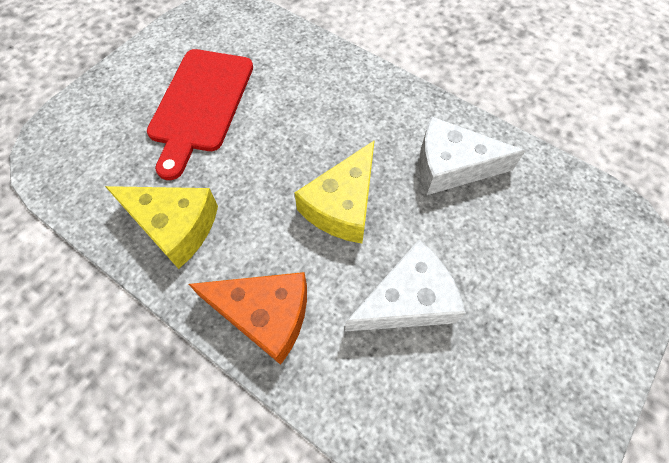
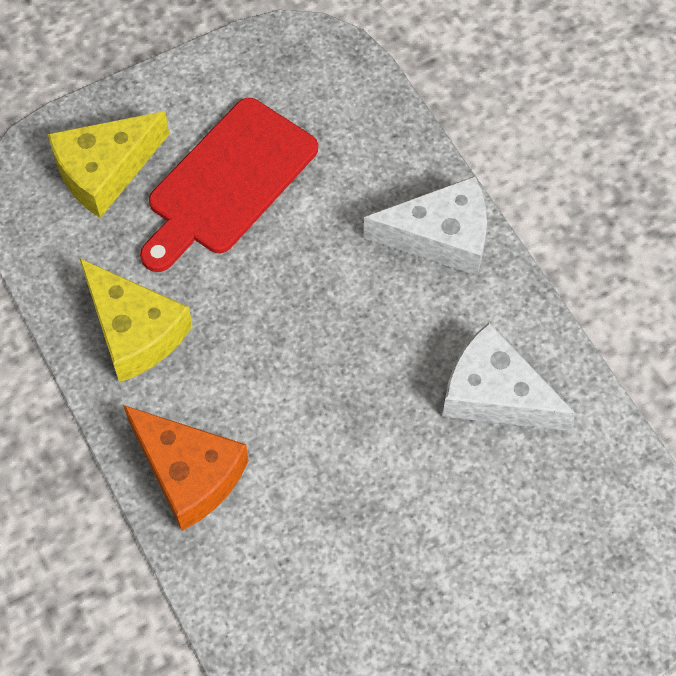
camera: 25 degrees right, 0 degrees up
yellow cheese [294,140,375,243] -> yellow cheese moved to [48,111,169,218]
white cheese [345,240,466,332] -> white cheese moved to [363,176,487,276]

